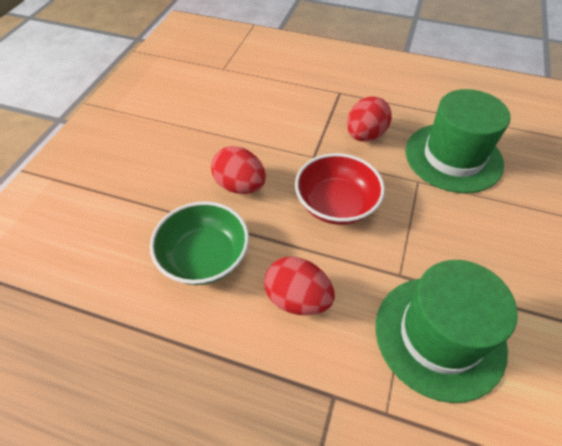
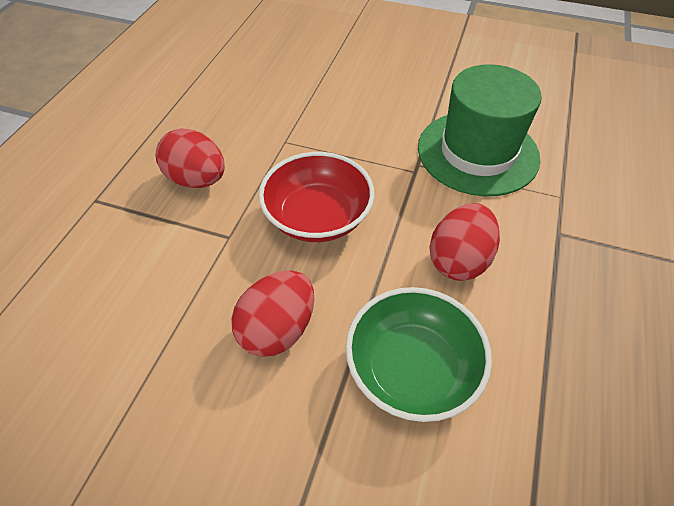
camera: 90 degrees left, 0 degrees up
green hat [406,89,511,193] -> none

